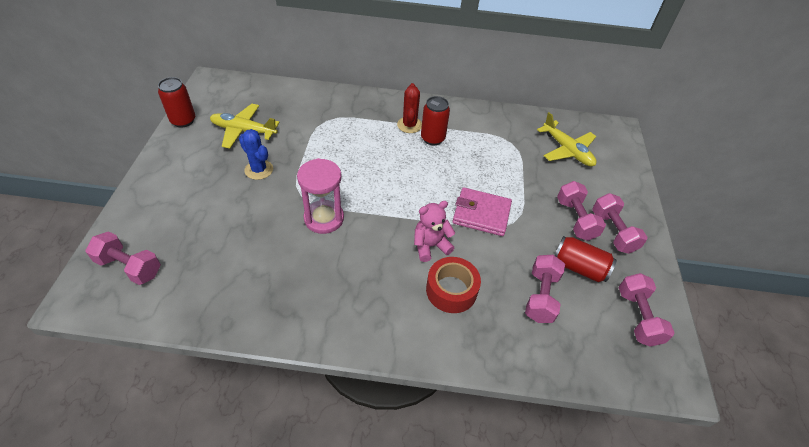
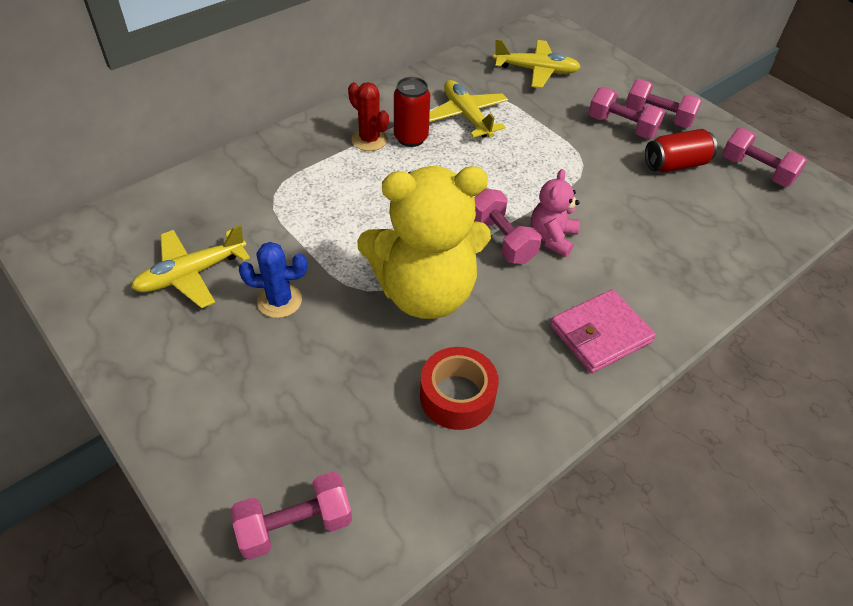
camera: 45 degrees left, 0 degrees up
red can [158,77,195,128] -> none
pink hourglass [297,158,344,234] -> yellow teddy bear [357,166,491,319]
red tape [426,257,481,313] -> red tape moved to [420,347,499,430]
pink wallet [452,187,512,236] -> pink wallet moved to [550,289,656,373]
pink dumbbell [525,255,565,323] -> pink dumbbell moved to [474,188,542,264]
none -> yellow plane [429,80,508,138]

